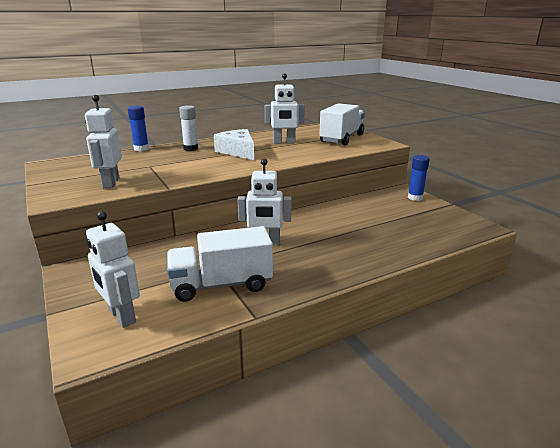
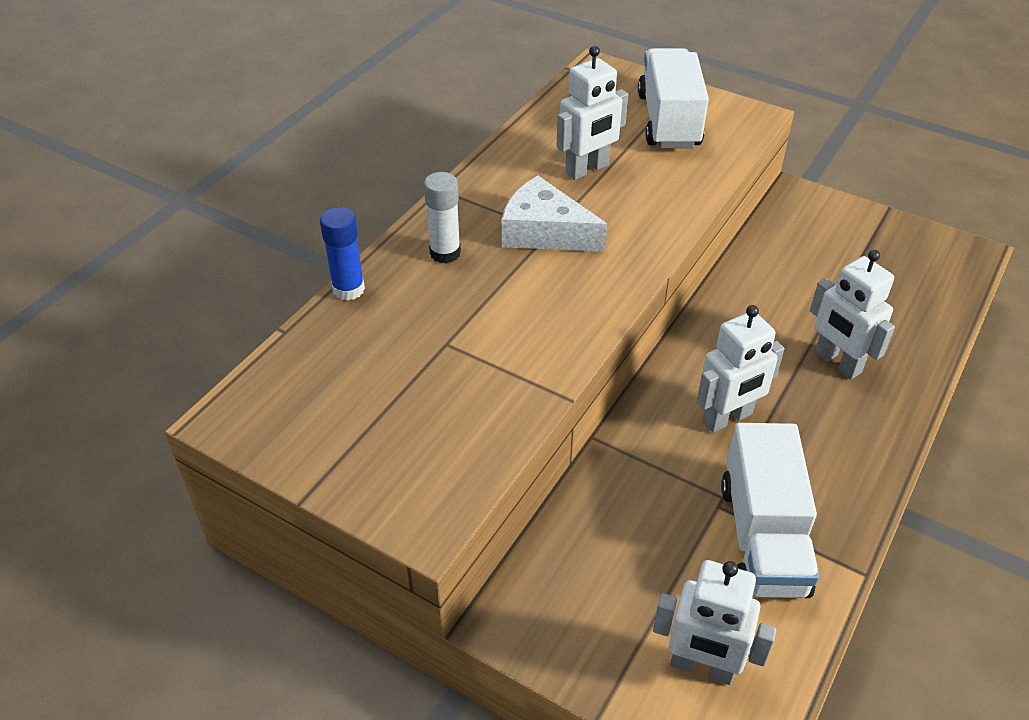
camera: 30 degrees left, 20 degrees up
white robot [85,95,122,188] -> white robot moved to [810,250,895,380]
white truck [167,226,273,302] -> white truck turned 45 degrees counterclockwise [721,423,820,598]
blue glue stick [408,155,430,201] -> none

